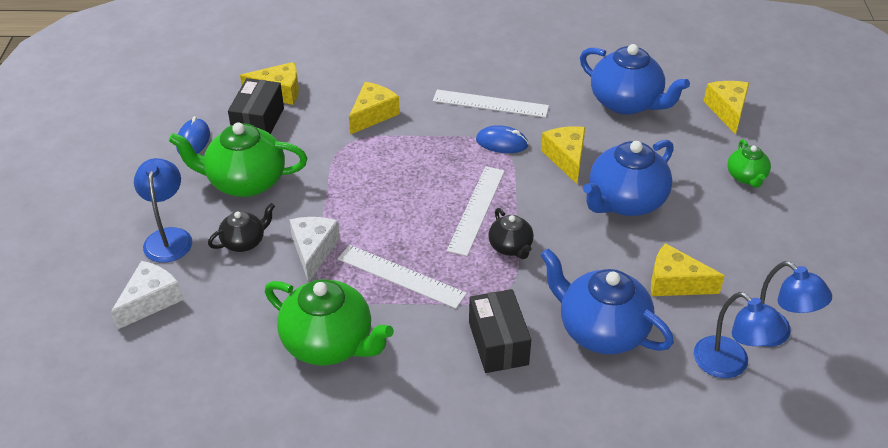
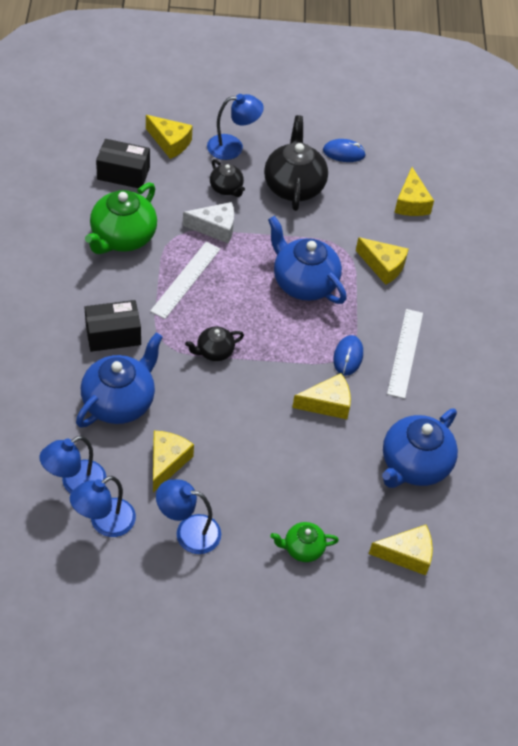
camera: 85 degrees right, 10 degrees up
white cheese [111,261,183,330] -> yellow cheese [146,115,193,159]
green teapot [168,122,307,197] -> black teapot [264,115,328,211]
black box [228,78,284,134] -> black box moved to [96,139,150,188]
white ruler [447,166,505,256] -> none
blue teapot [583,140,674,216] -> blue teapot moved to [268,216,347,304]
none -> blue lamp [156,479,221,554]

